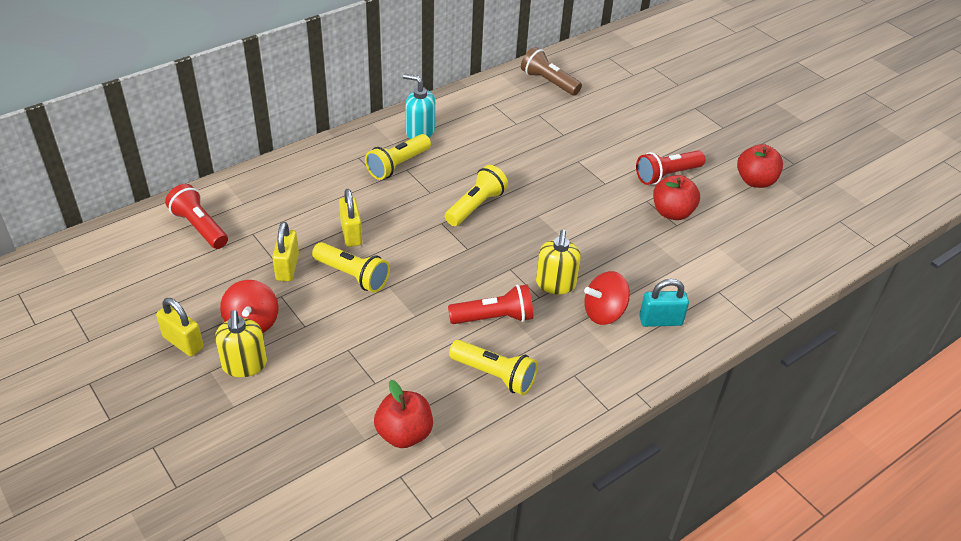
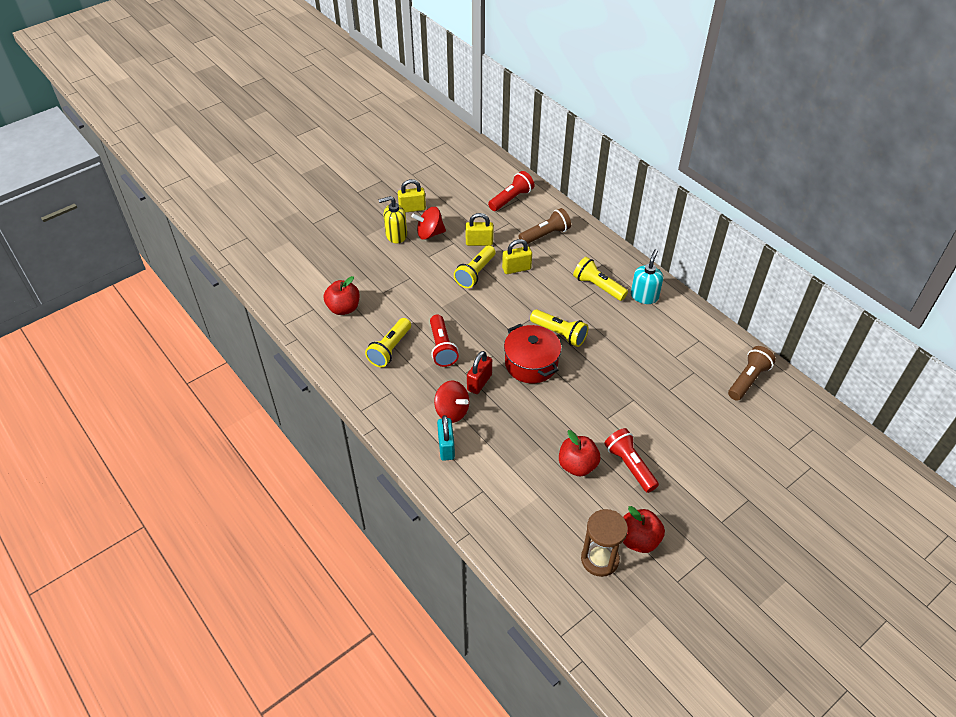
camera: 90 degrees right, 5 degrees up
yellow padlock [156,298,204,357] -> yellow padlock turned 45 degrees clockwise [398,179,426,213]
yellow soap dispenser [536,230,581,294] -> red padlock [467,351,492,394]
red spinning top [584,271,630,325] -> red spinning top turned 150 degrees clockwise [434,381,469,423]
none -> red pot [504,324,561,383]
none -> brown flashlight [519,208,571,244]
none -> brown hourglass [581,509,628,577]

